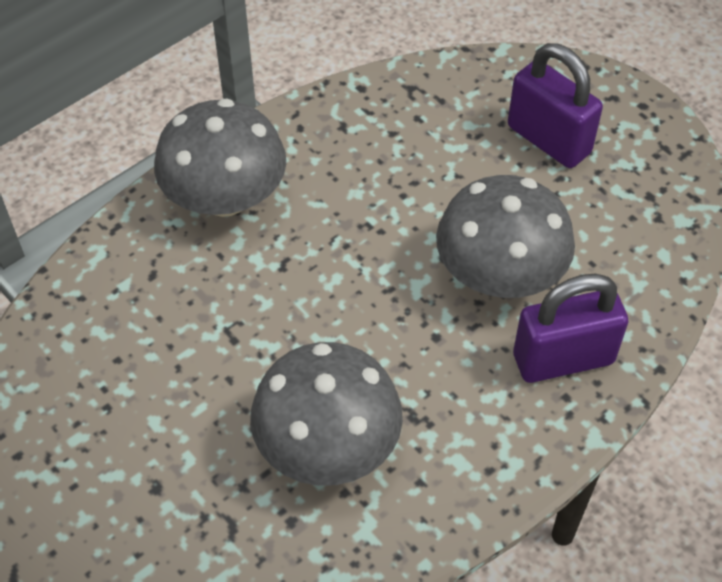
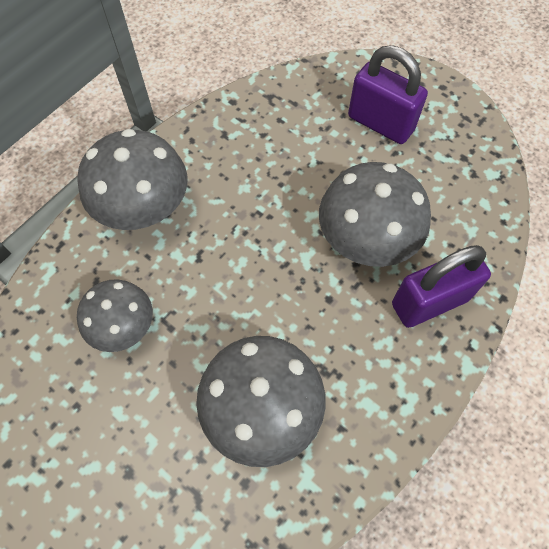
camera: 10 degrees left, 10 degrees up
none -> grey mushroom [77,279,153,352]

